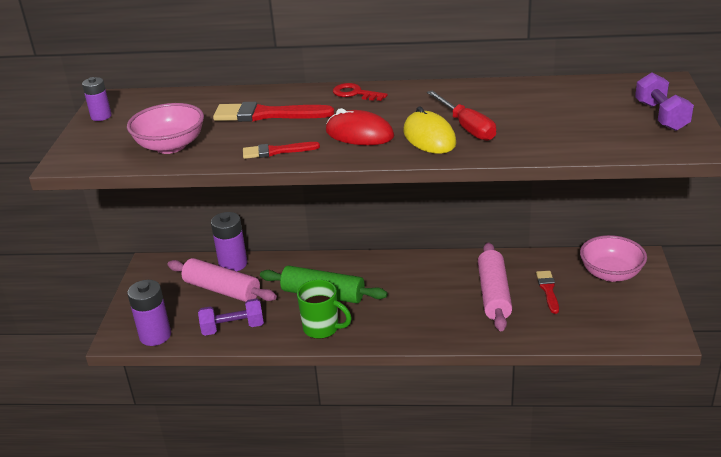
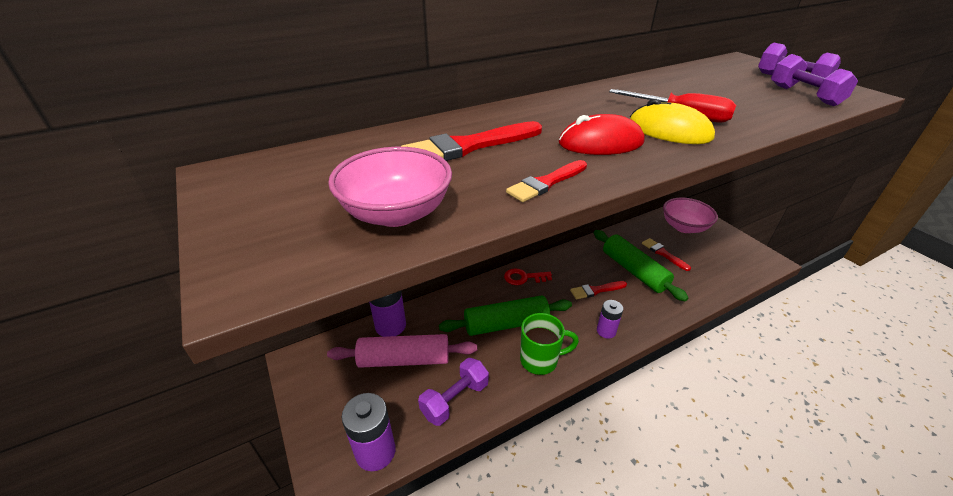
camera: 35 degrees left, 5 degrees up
purple battery [82,77,112,121] -> purple battery moved to [597,300,623,339]
red key [333,83,388,101] -> red key moved to [504,268,552,285]
pink rolling pin [478,242,512,331] -> green rolling pin [594,230,689,301]
none -> red brush [570,281,627,299]
none -> purple dumbbell [771,54,858,106]

